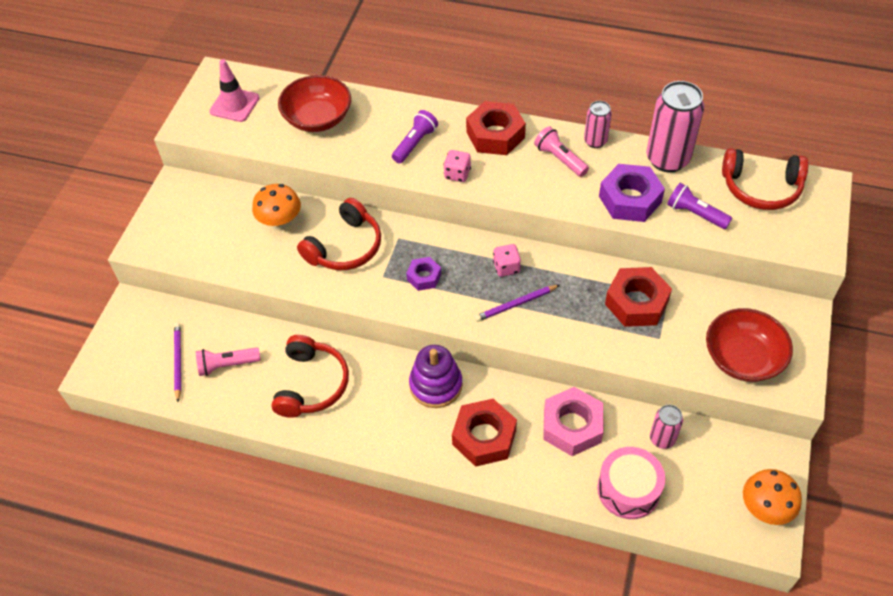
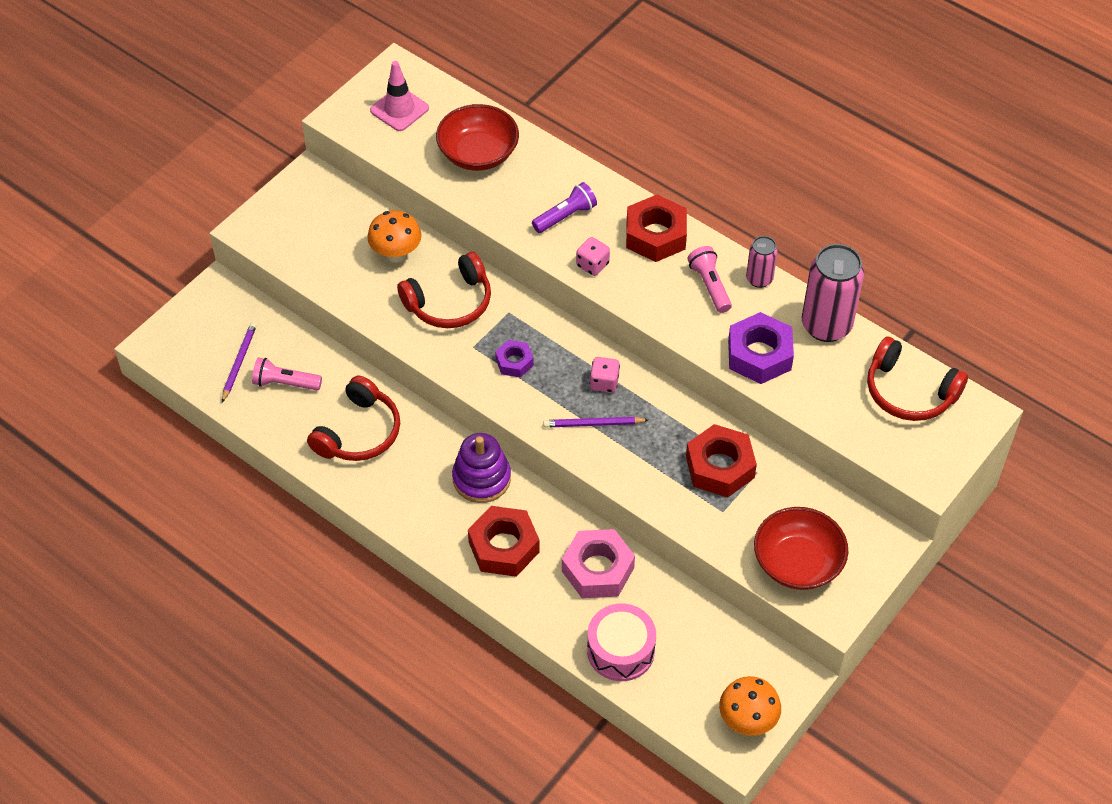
camera: 20 degrees right, 0 degrees up
pink can [650,405,683,449] -> none
purple flashlight [667,183,732,229] -> none

